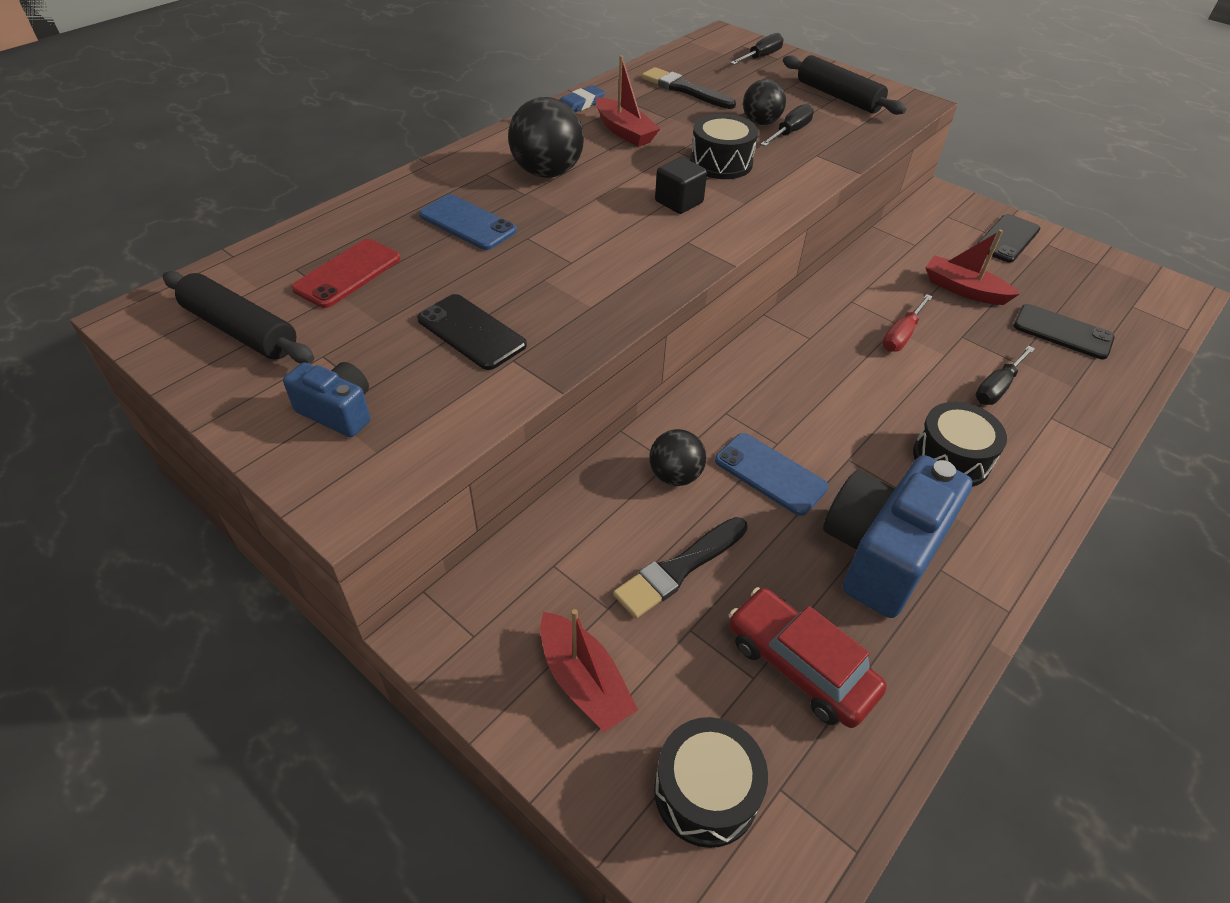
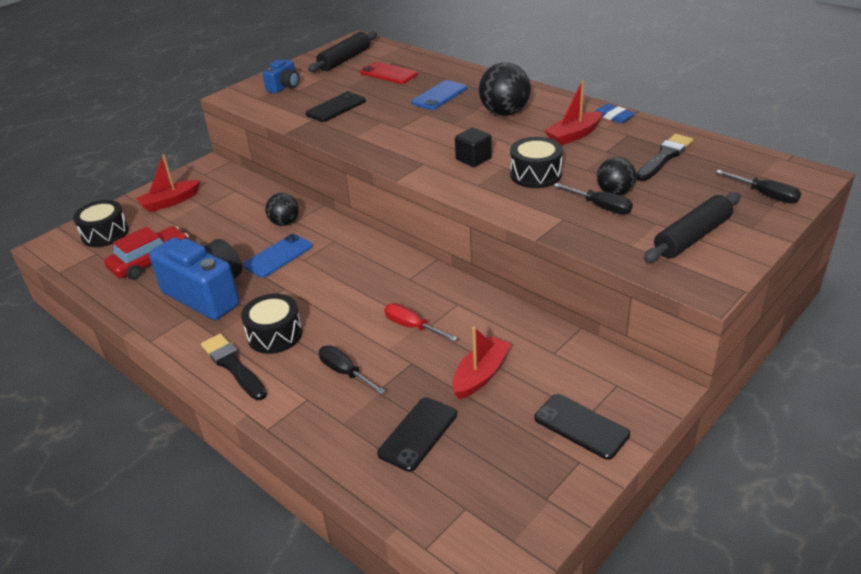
camera: 95 degrees right, 10 degrees down
black brush [613,517,748,618] -> black brush moved to [201,333,267,400]

